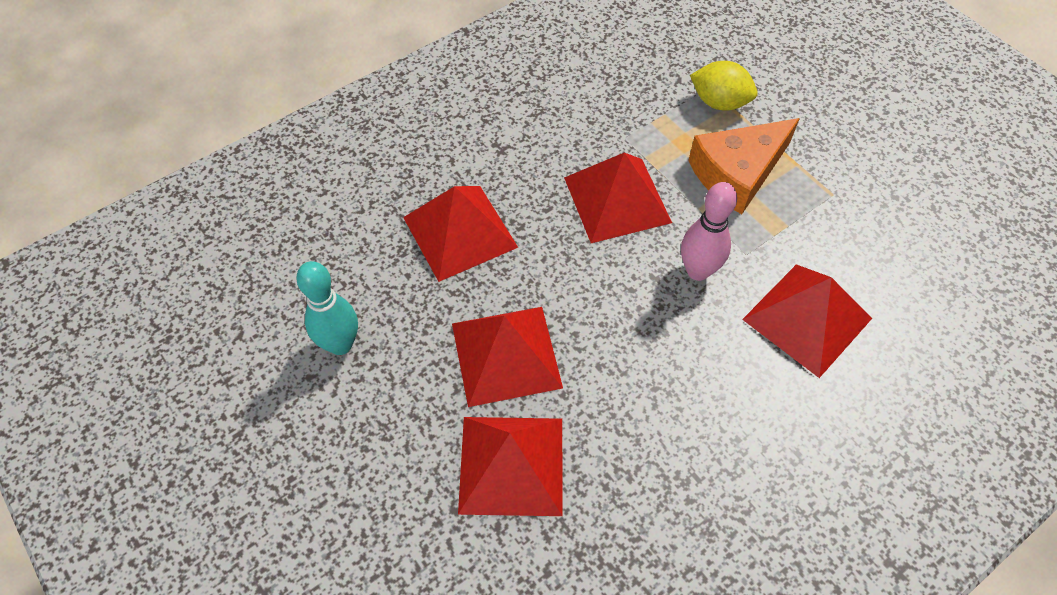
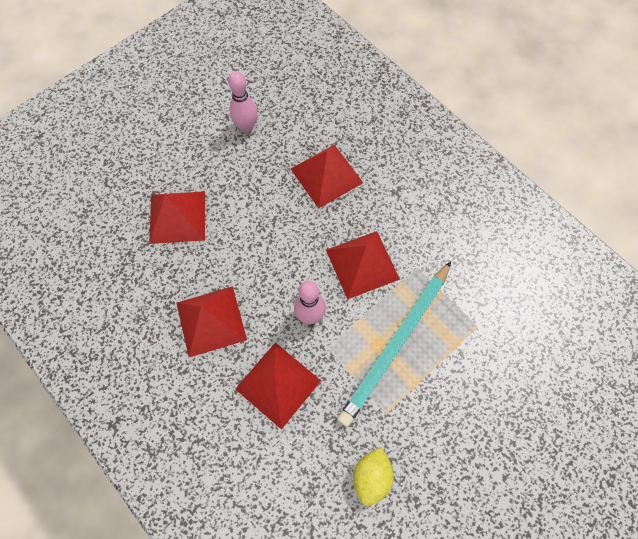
camera: 85 degrees right, 10 degrees up
turquoise bowling pin [296,261,358,355] -> pink bowling pin [228,71,258,133]
red pyramid [452,307,563,407] -> red pyramid moved to [177,286,247,357]
orange cheese [688,118,800,214] -> turquoise pencil [337,261,451,427]
yellow lemon [690,61,758,111] -> yellow lemon moved to [353,447,394,506]

